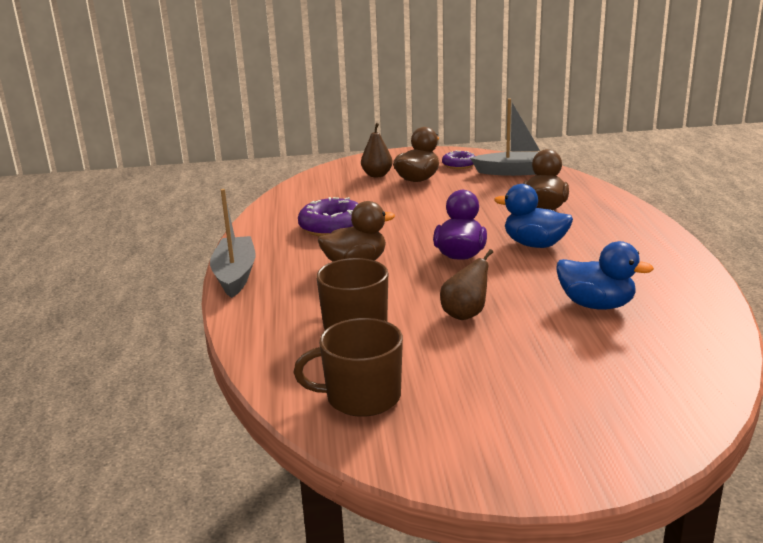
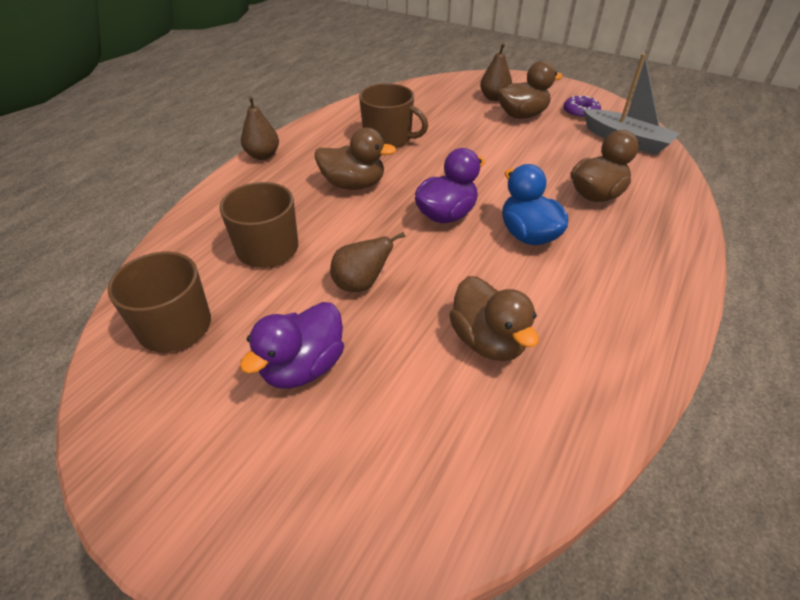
camera: 35 degrees right, 20 degrees up
grey boat [210,189,255,298] -> brown pear [241,96,279,160]
purple donut [298,197,359,236] -> brown mug [359,83,428,148]
blue duck [556,241,654,310] -> brown duck [449,276,539,361]
none -> purple duck [240,302,344,389]

